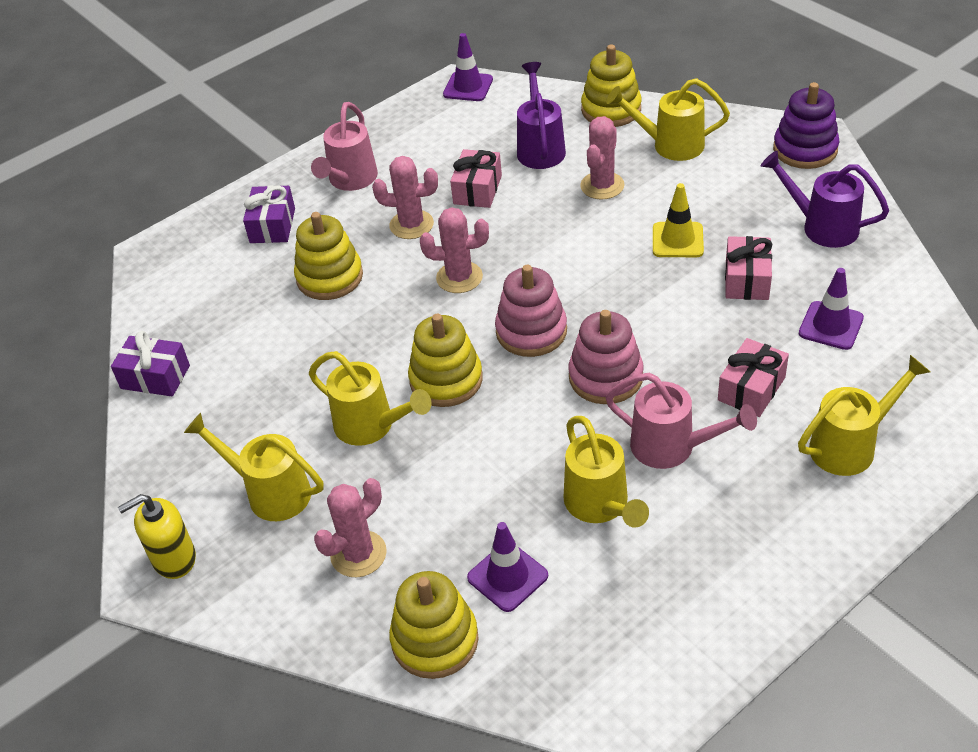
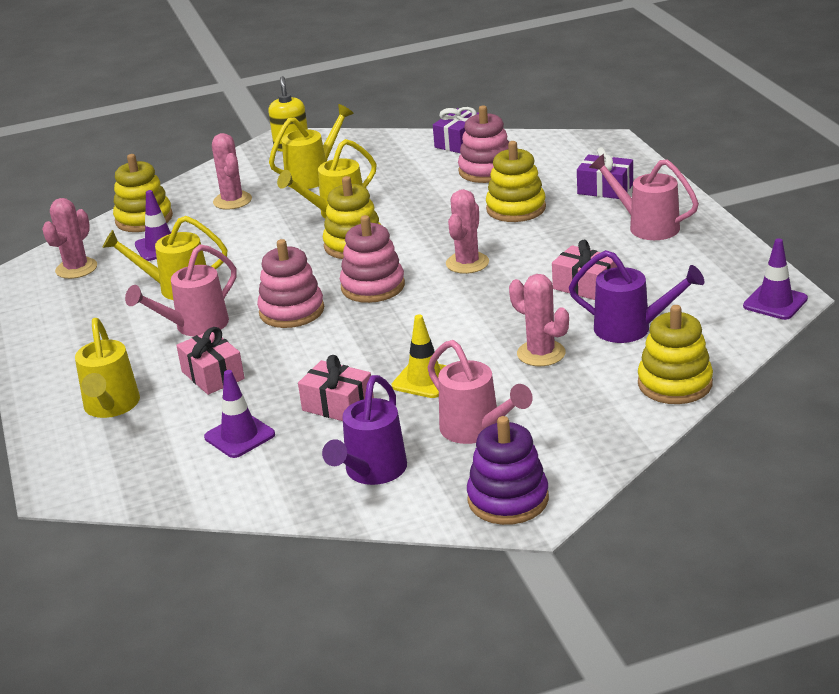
camera: 110 degrees right, 15 degrees down
pink cactus [372,156,438,239] -> pink cactus moved to [42,198,97,279]
yellow watering can [607,78,730,161] -> none
purple watering can [761,151,889,248] -> purple watering can turned 150 degrees clockwise [322,375,407,485]
none -> pink watering can [427,340,533,444]
none -> pink stacking toy [458,105,509,183]

